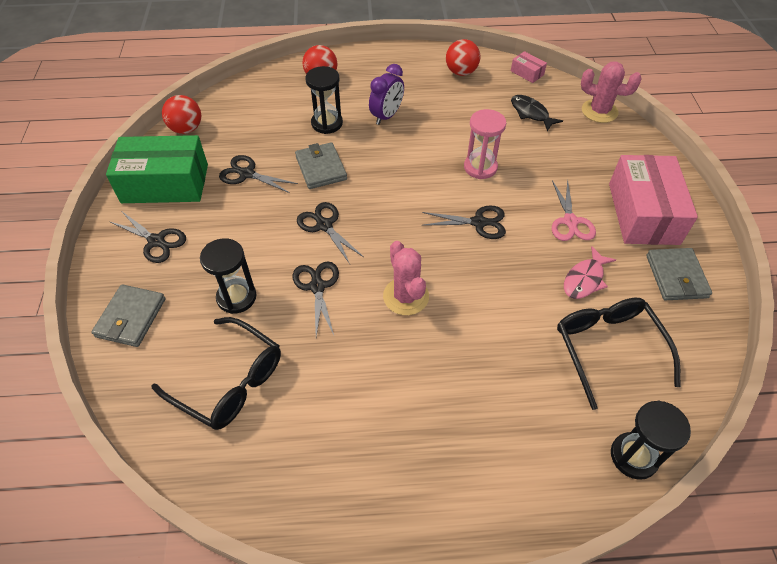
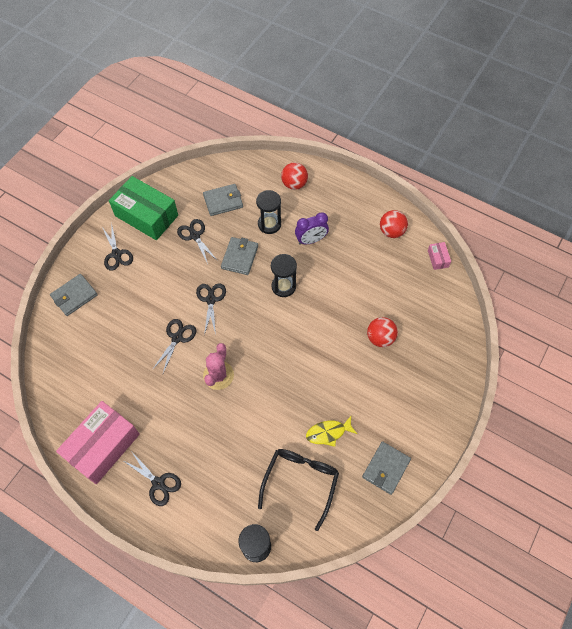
camera: 35 degrees right, 10 degrees up
black glasses [151,317,281,430] -> none
red ball [162,95,201,134] -> red ball moved to [367,317,398,347]
black hourglass [200,238,256,314] -> black hourglass moved to [271,254,297,297]
black scissors [422,205,506,239] -> black scissors moved to [122,451,181,506]
pink hourglass [464,109,506,179] -> none
black fish [511,95,563,131] -> none
pink scissors [552,179,596,241] -> none
pink fish [564,247,616,299] -> yellow fish [306,416,357,447]
pink cactus [581,62,642,123] -> none
pink box [609,155,698,245] -> pink box moved to [56,401,140,484]
none -> grey wallet [203,184,243,216]

